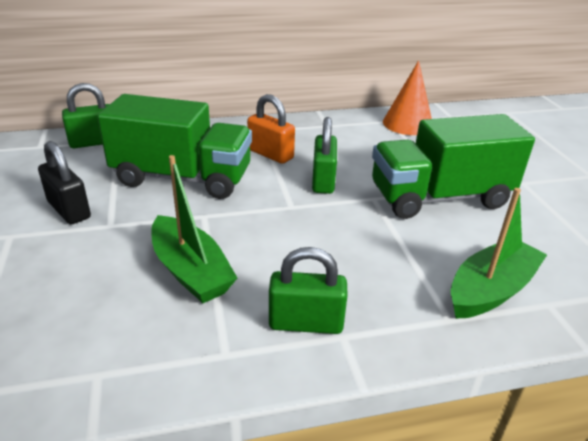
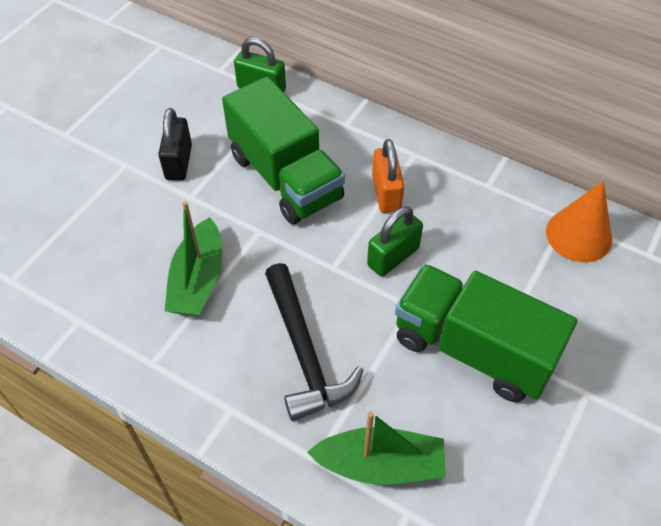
camera: 45 degrees right, 20 degrees up
green padlock [269,247,348,334] -> none
none -> black hammer [265,263,363,421]

